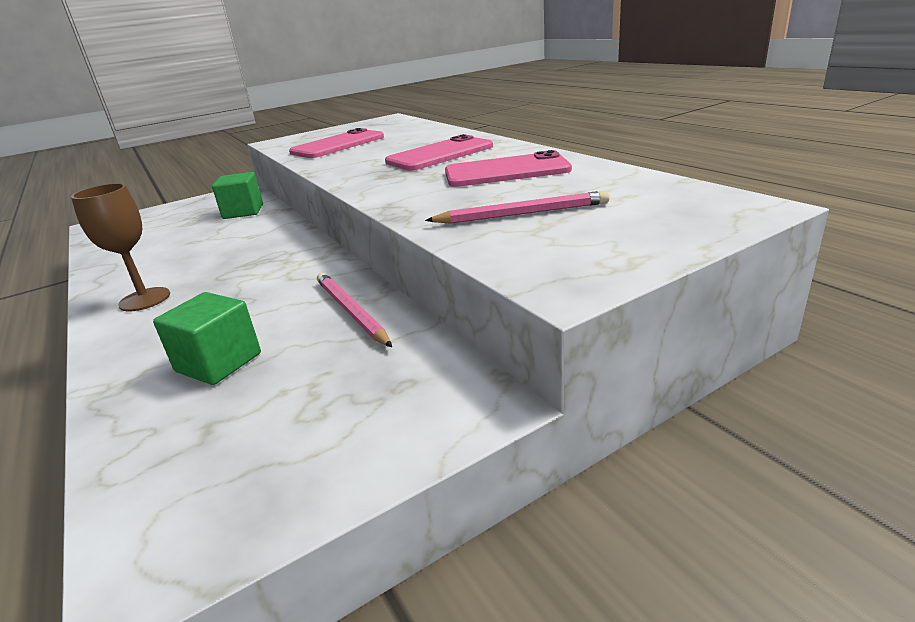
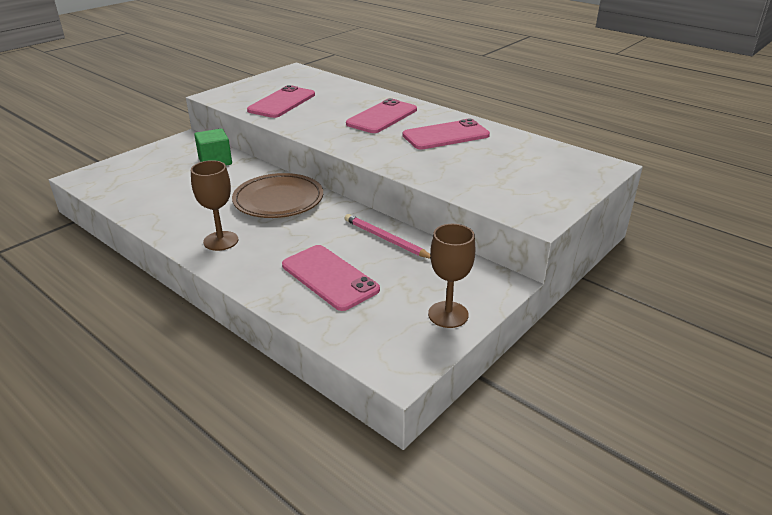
camera: 20 degrees left, 5 degrees up
green cube [153,292,261,385] -> pink phone [282,245,380,311]
pink pencil [425,191,609,224] -> none
none -> brown plate [232,173,323,218]
none -> brown goblet [428,224,475,328]

